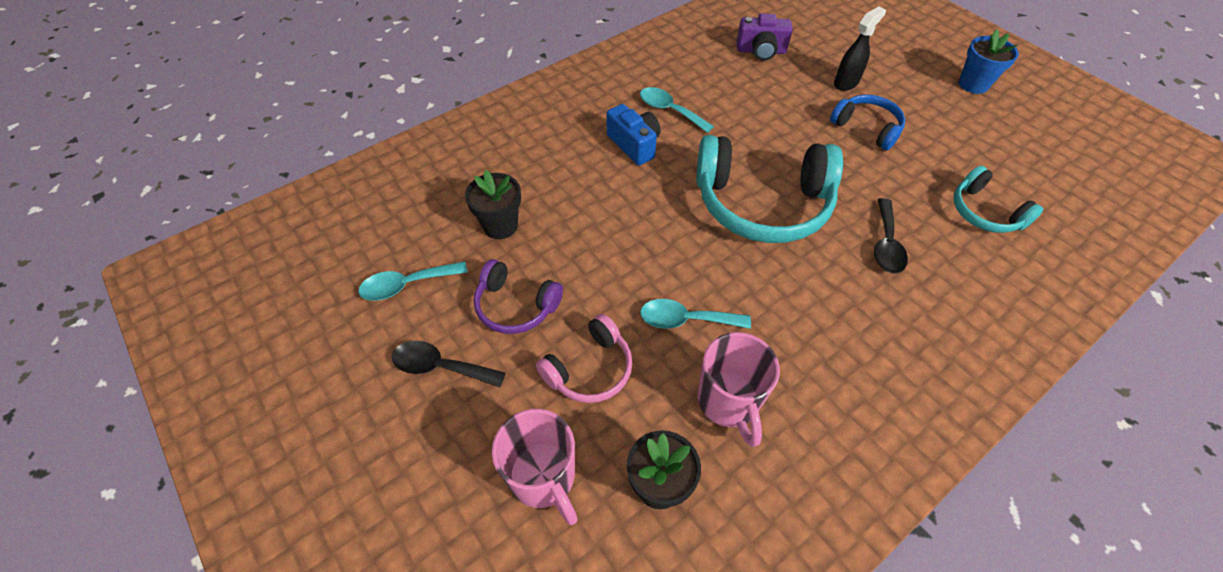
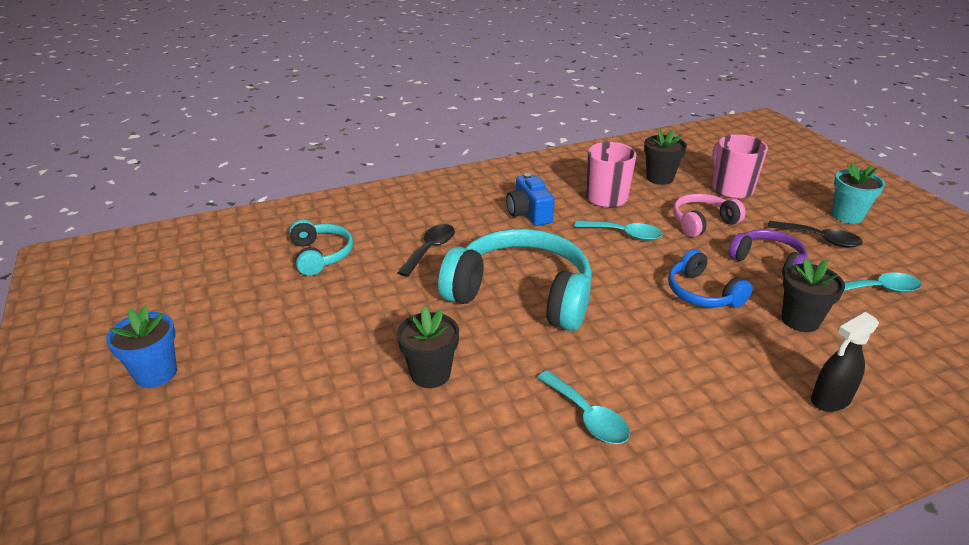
camera: 165 degrees left, 20 degrees down
blue camera [607,104,661,165] -> blue camera moved to [506,173,555,226]
purple camera [737,13,793,61] -> none
blue headphones [830,94,905,150] -> blue headphones moved to [668,249,753,308]
black spray bottle [834,6,886,91] -> black spray bottle moved to [811,312,879,412]
none -> black flower pot [397,306,459,388]
none -> turquoise flower pot [832,163,885,224]

